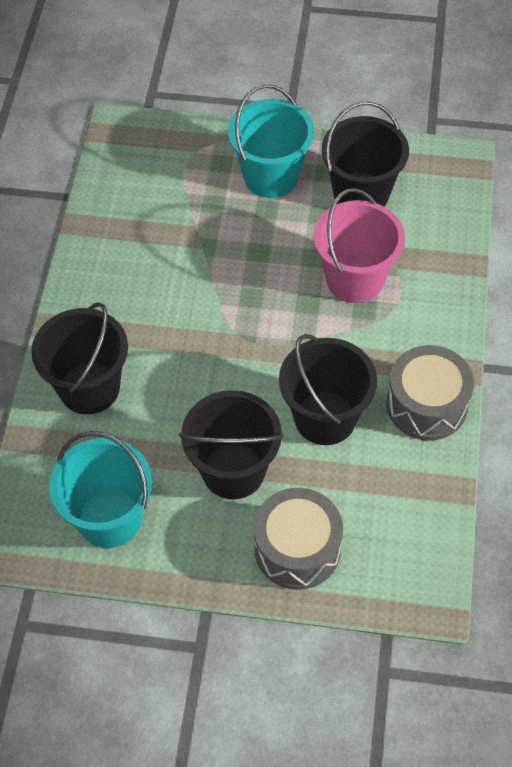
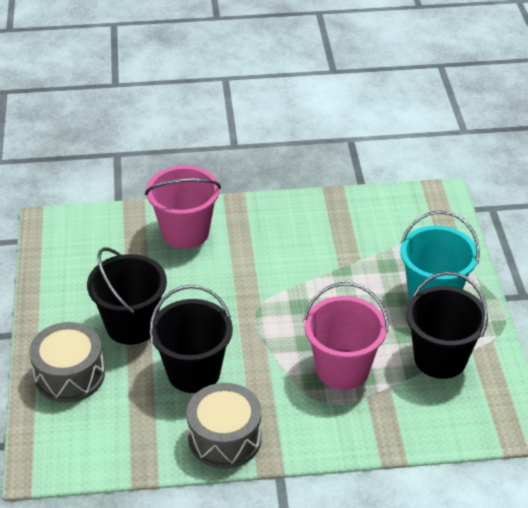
camera: 75 degrees right, 15 degrees down
black bucket [31,302,128,414] -> pink bucket [145,166,221,249]
turquoise bucket [49,431,152,548] -> none

